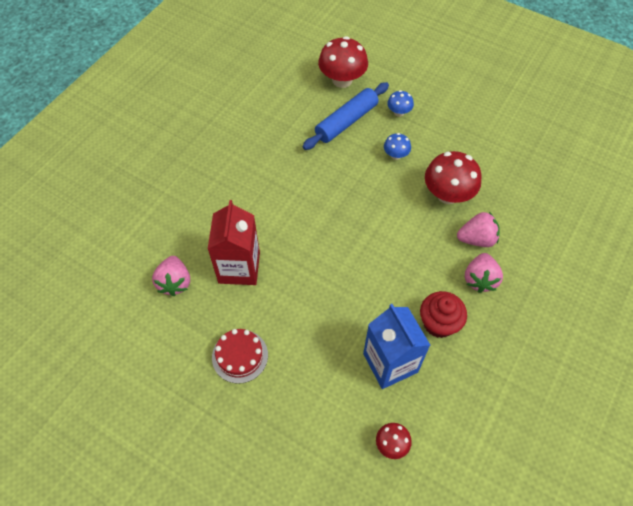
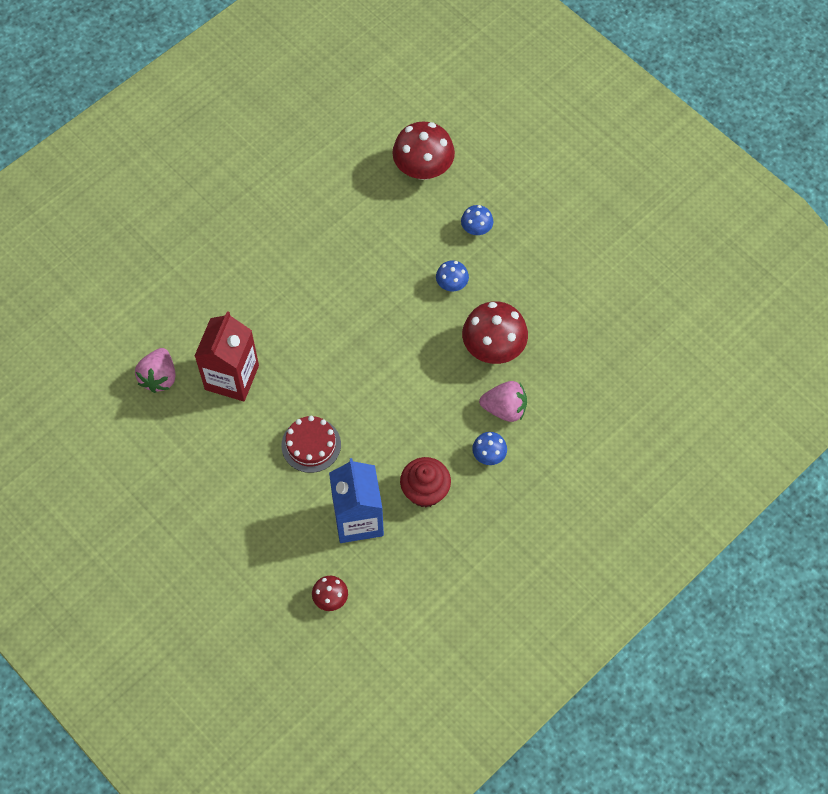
camera: 15 degrees right, 5 degrees up
red cake [212,329,268,384] -> red cake moved to [281,416,341,473]
blue rolling pin [302,82,389,150] -> none
pink strawberry [465,253,503,293] -> blue mushroom [472,432,507,465]

